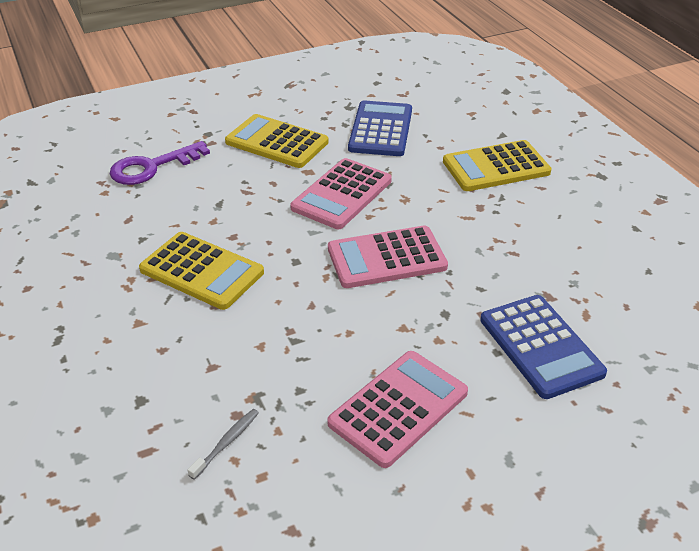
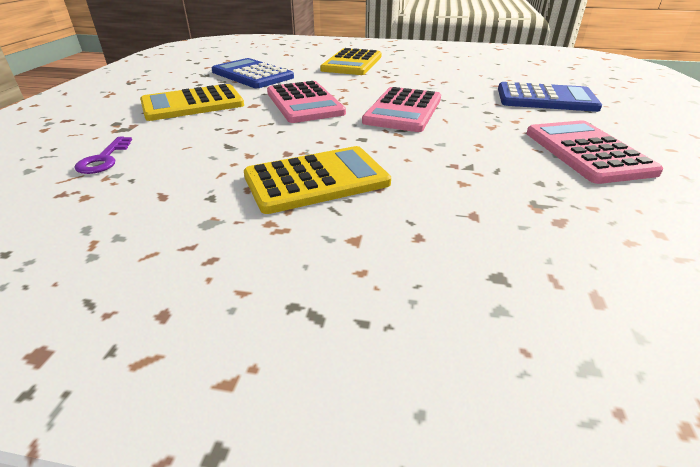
camera: 55 degrees left, 5 degrees down
purple key [110,141,210,185] -> purple key [74,137,132,174], size x0.61
grey toothbrush [187,409,259,480] -> none

